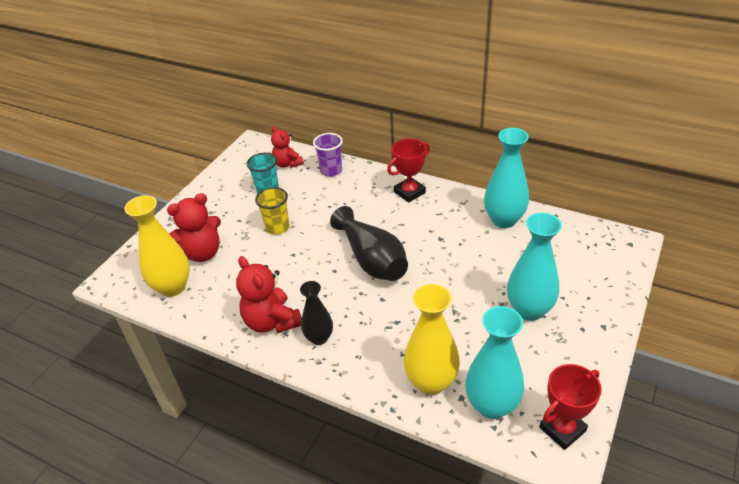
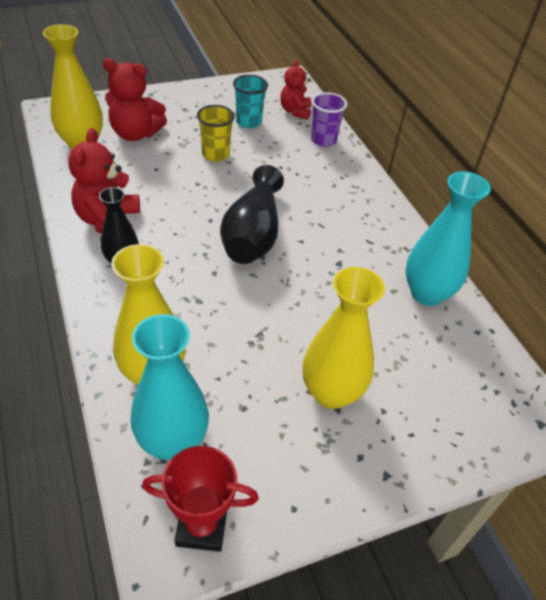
camera: 35 degrees right, 5 degrees up
red trophy [387,139,430,203] -> none
turquoise vase [507,213,562,321] -> yellow vase [303,267,385,409]

